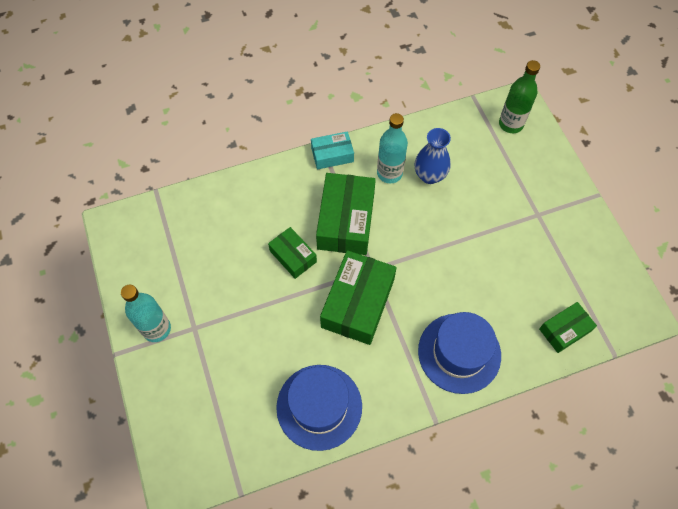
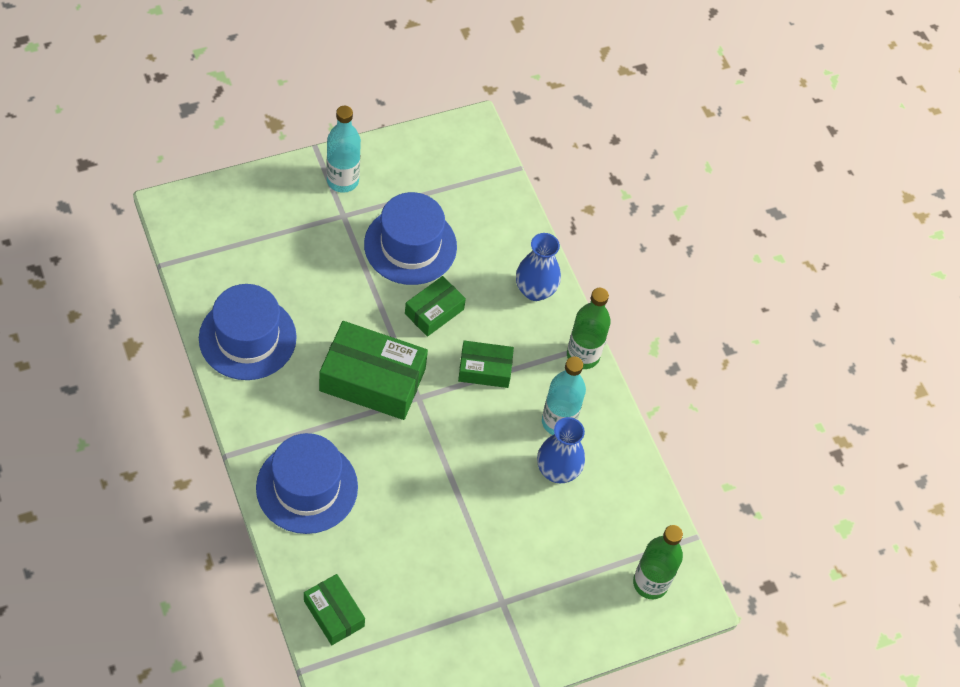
camera: 80 degrees right, 5 degrees down
turquoise box [311,131,354,170] -> green bottle [567,288,611,369]
green box [316,173,376,255] -> green box [458,341,514,388], size x0.56
none -> blue hat [364,192,457,285]
none -> blue vase [516,233,561,301]

